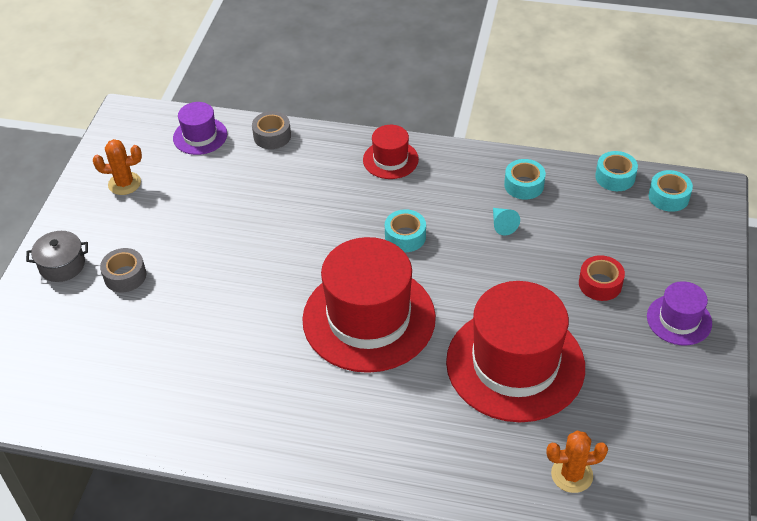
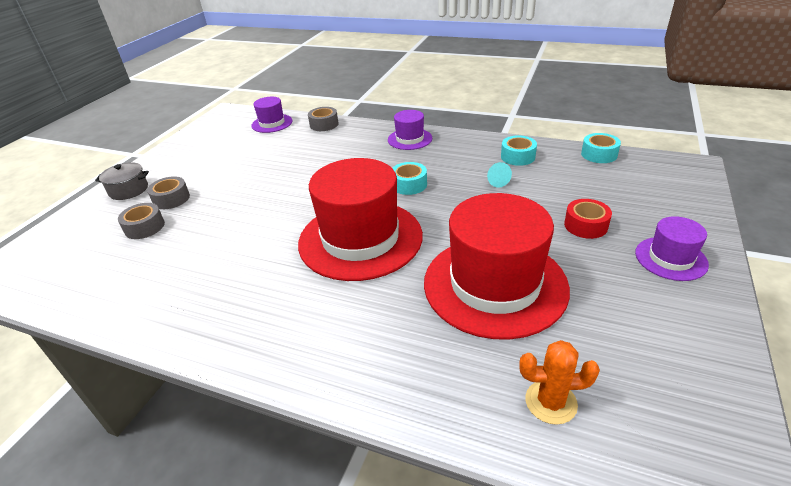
camera: 10 degrees right, 10 degrees down
orange cactus [93,139,142,195] -> none
red hat [363,125,419,179] -> purple hat [388,110,432,150]
turquoise tape [649,170,693,212] -> none
none -> grey tape [118,203,165,239]

